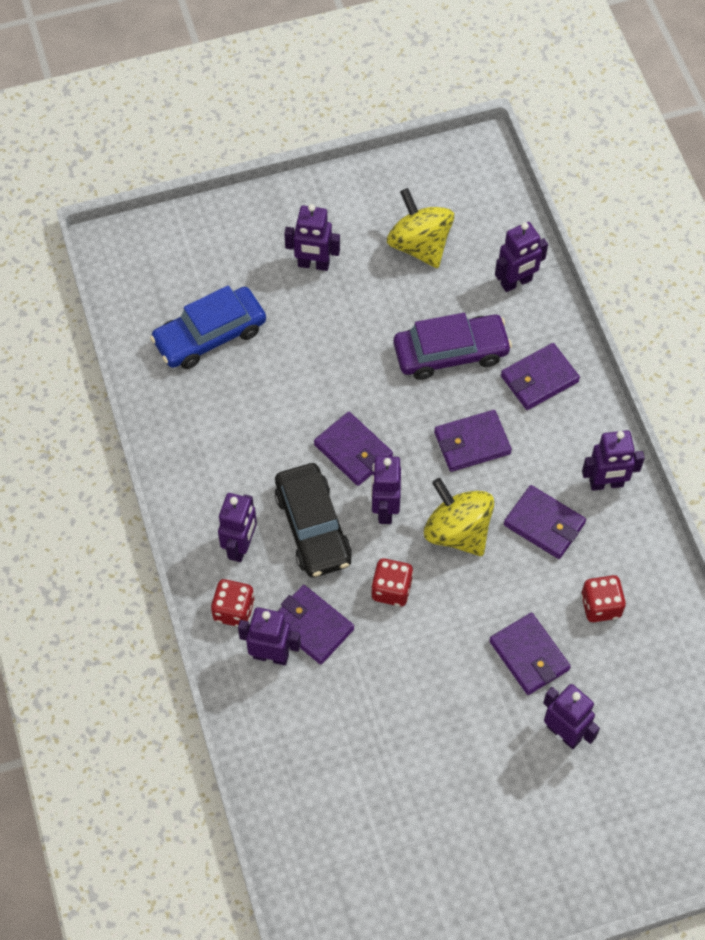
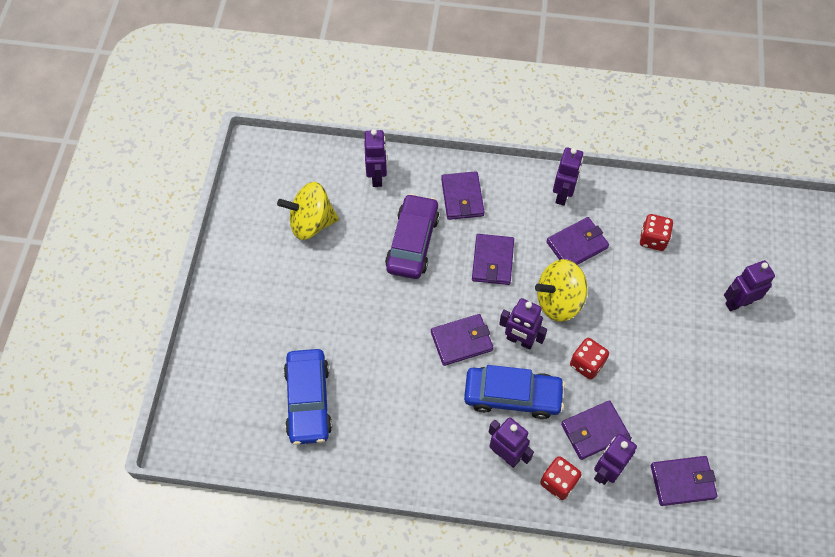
camera: 65 degrees left, 0 degrees up
black car [275,463,352,578] -> blue car [464,365,565,419]
purple robot [284,204,340,271] -> none
purple wallet [489,613,571,695] -> purple wallet moved to [651,456,717,506]

